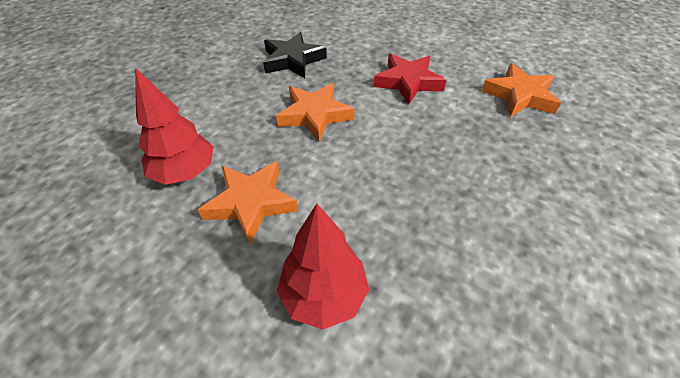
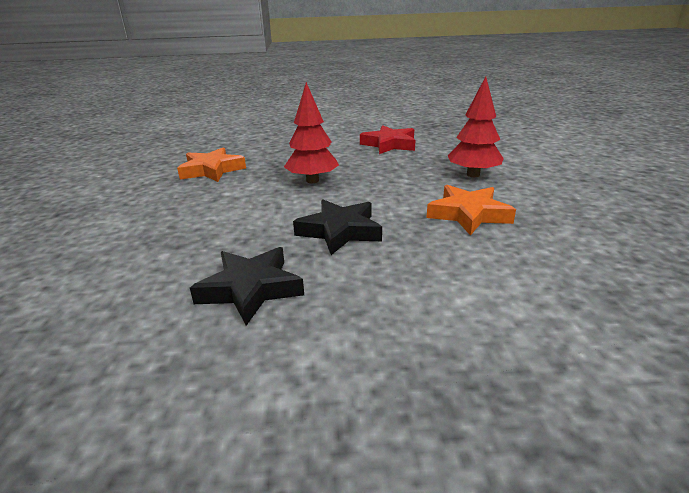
camera: 125 degrees left, 20 degrees down
red tree [135,68,214,185] -> red tree moved to [284,82,339,183]
orange star [276,83,355,142] -> black star [293,199,382,255]
red star [373,54,447,105] -> red star moved to [360,125,415,154]

